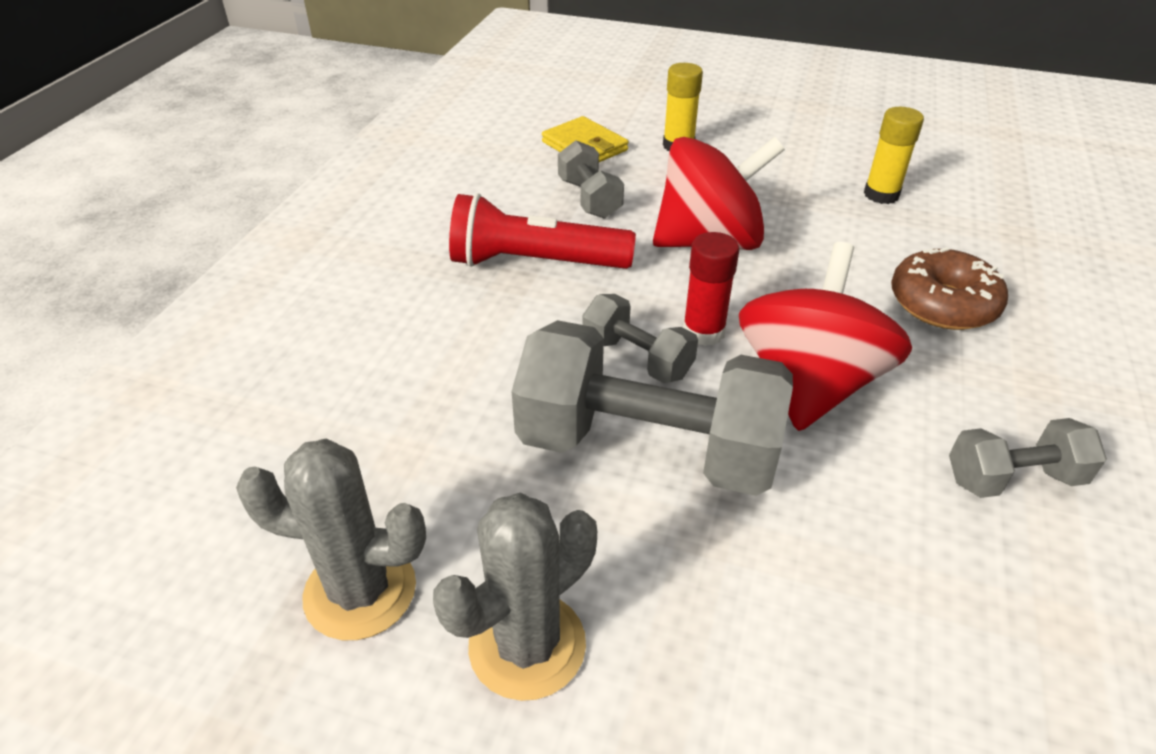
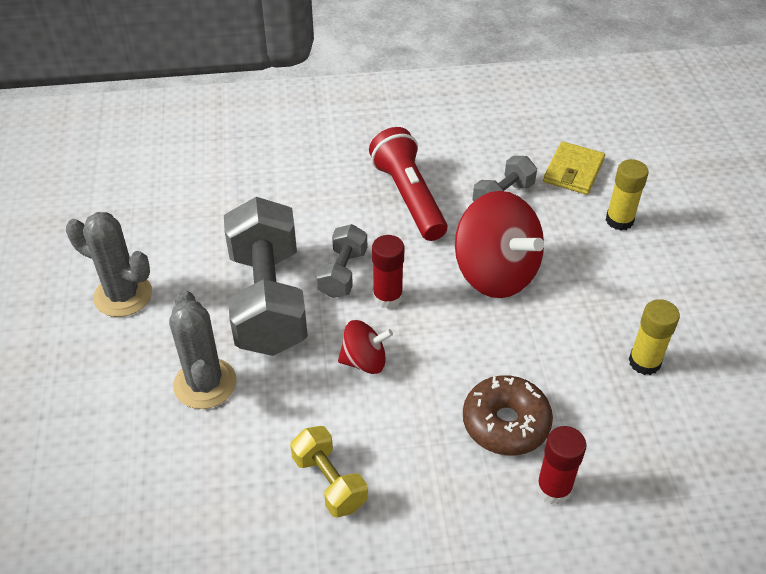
camera: 65 degrees right, 5 degrees up
grey cactus [236,439,426,640] -> grey cactus moved to [169,290,237,409]
red spinning top [739,242,912,431] -> red spinning top [338,320,393,374], size x0.52
grey dumbbell [949,418,1107,498] -> yellow dumbbell [290,426,368,518]
none -> red glue stick [536,426,586,505]

